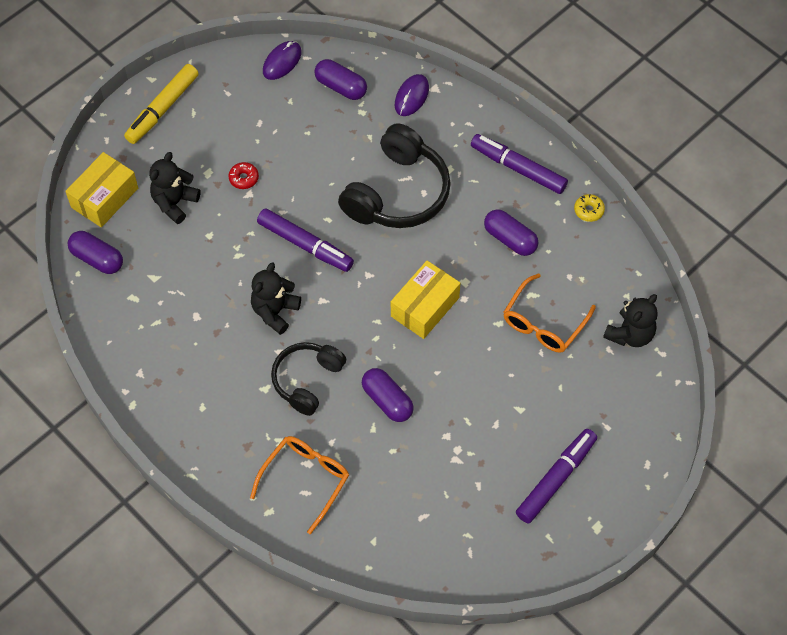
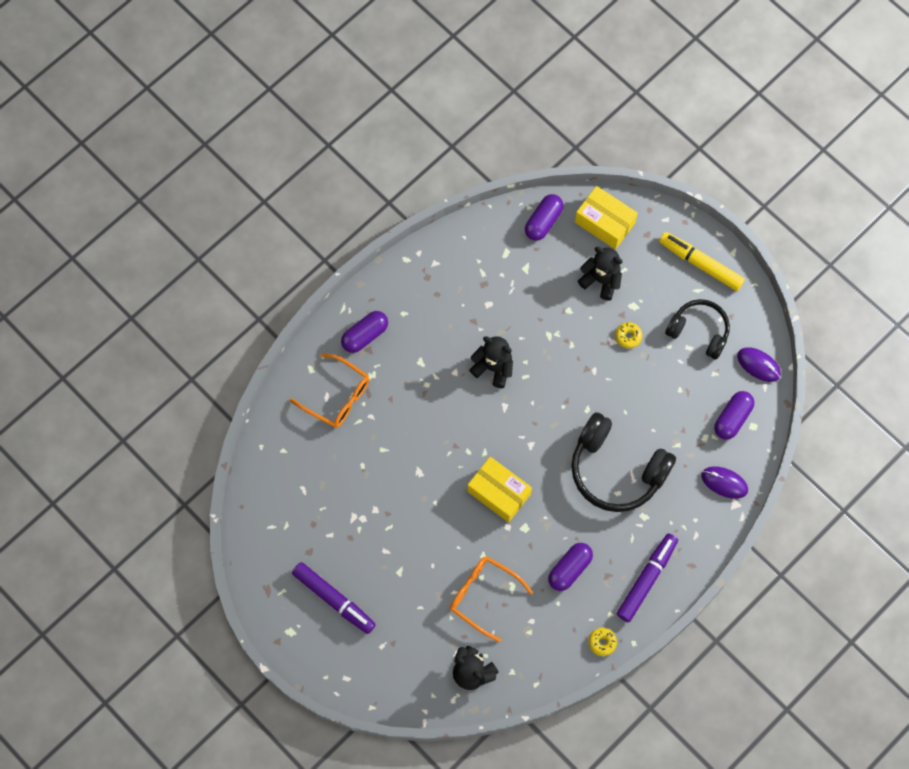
camera: 90 degrees right, 10 degrees up
red donut [228,162,259,189] -> yellow donut [615,322,642,348]
purple marker [257,208,354,272] -> none
black headphones [271,342,346,416] -> black headphones moved to [665,299,730,360]
purple capsule [362,368,414,422] -> purple capsule moved to [341,311,388,353]

